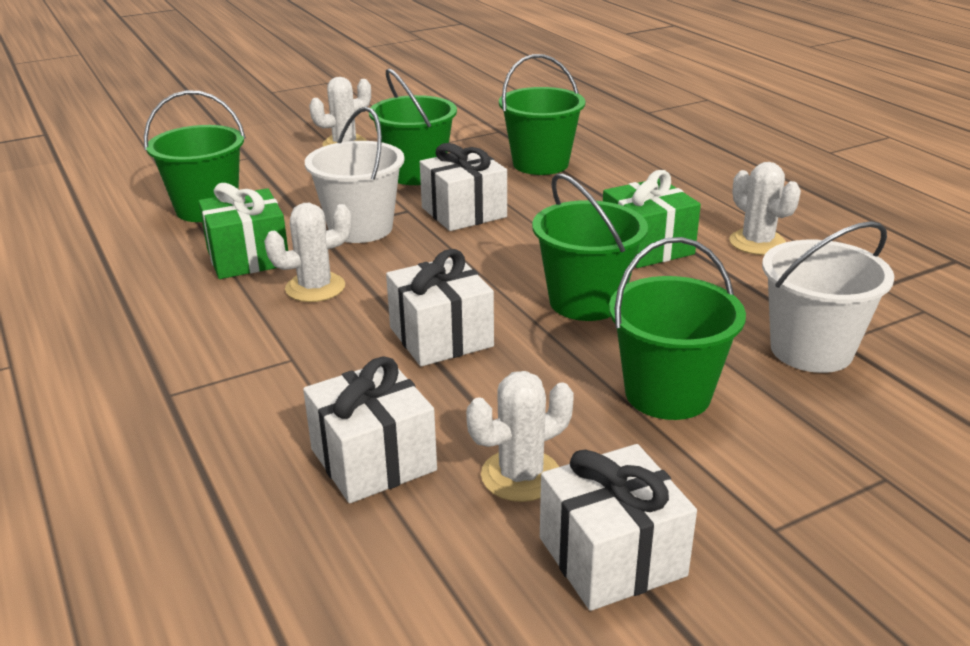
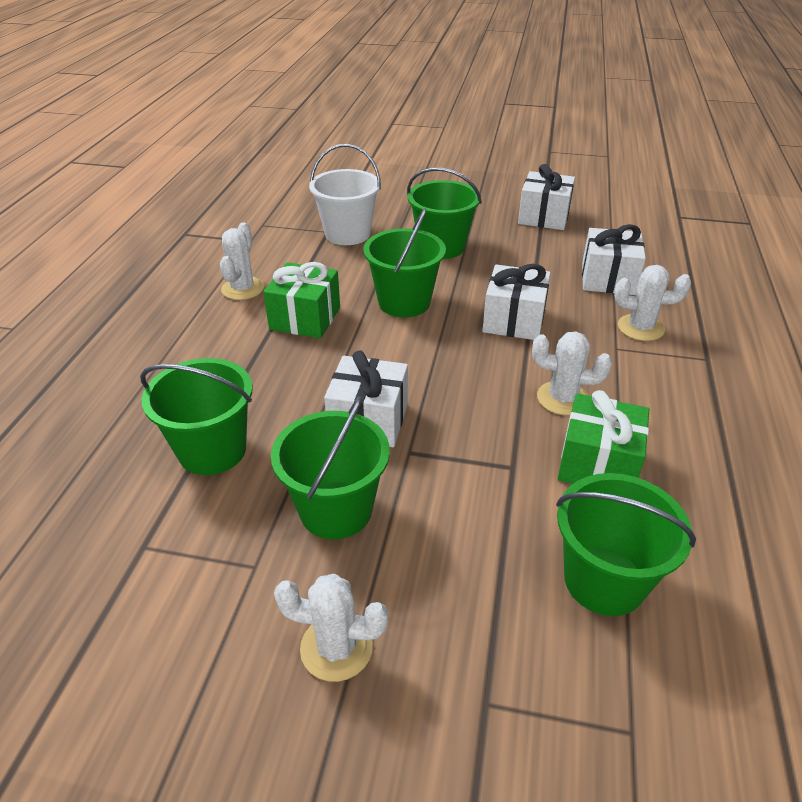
camera: 140 degrees left, 10 degrees up
white bucket [305,107,405,243] -> none
white cactus [466,371,574,502] -> white cactus moved to [614,265,691,341]

